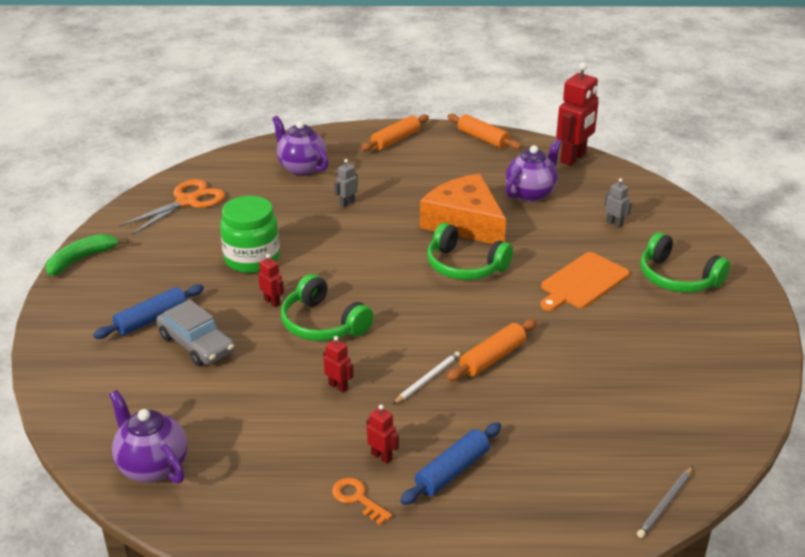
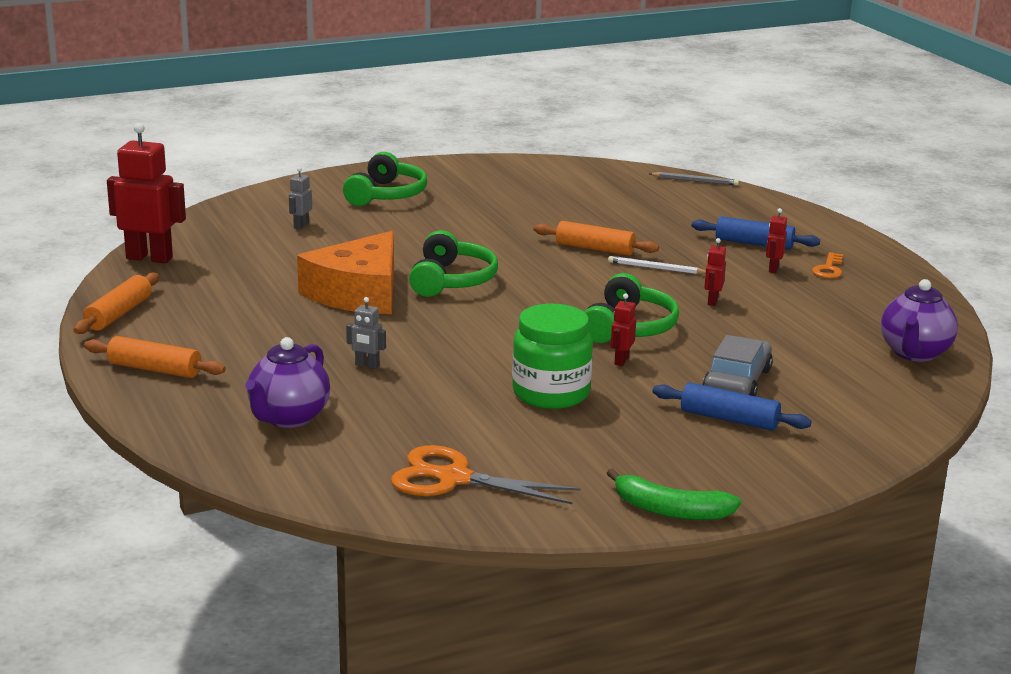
camera: 115 degrees left, 10 degrees down
purple teapot [505,139,561,202] -> none
orange cutting board [540,252,630,311] -> none

